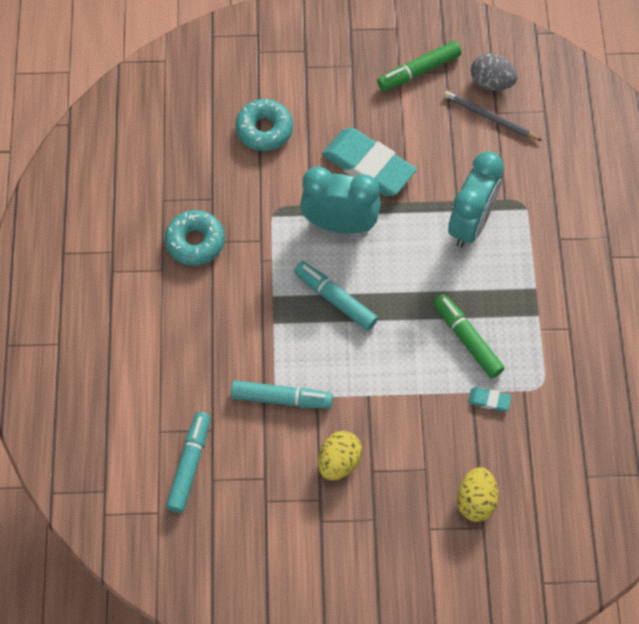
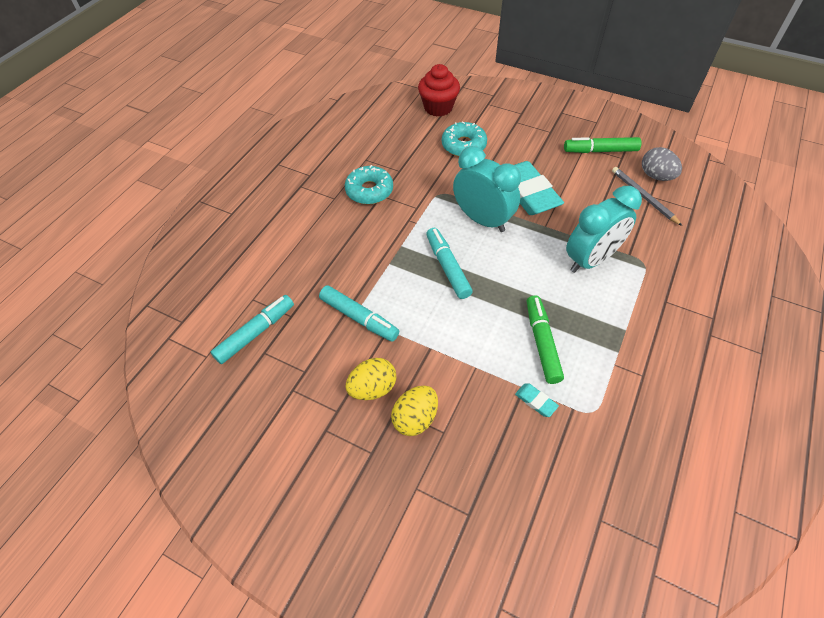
camera: 30 degrees right, 10 degrees down
yellow egg [457,467,499,522] -> yellow egg moved to [391,386,438,436]
none -> red cupcake [418,64,460,117]

